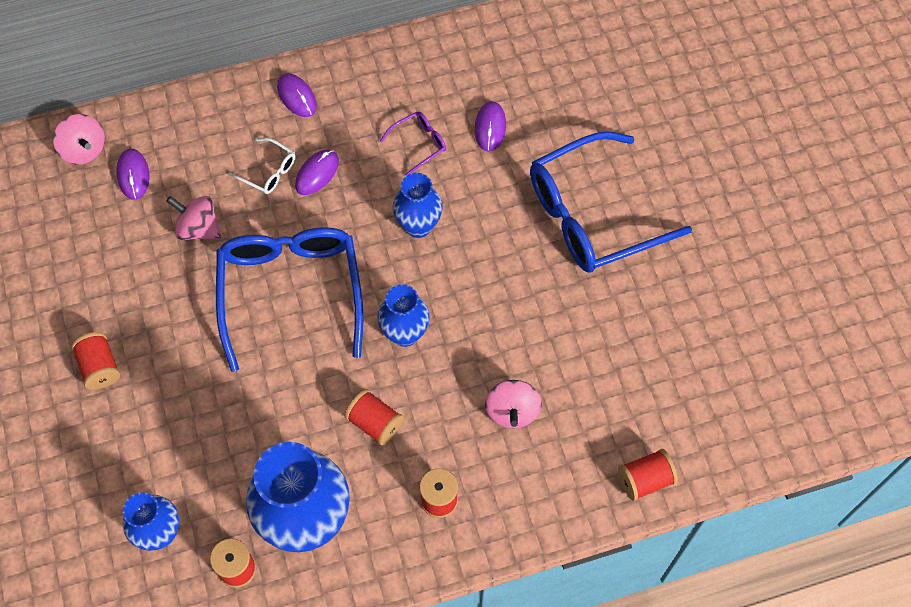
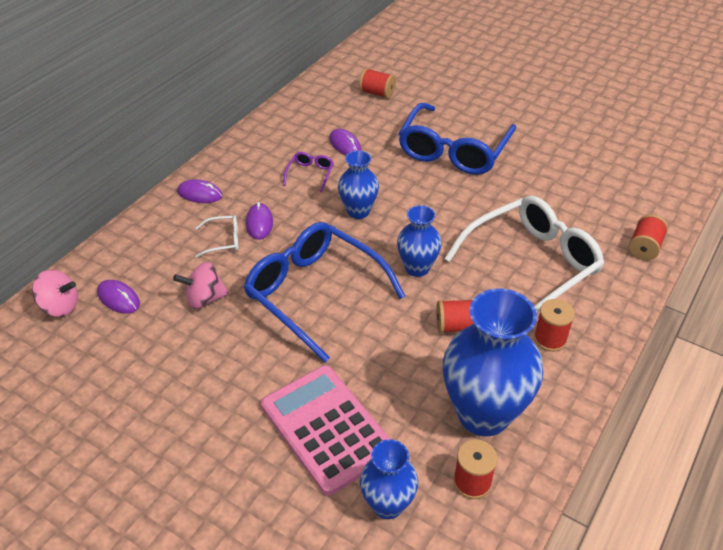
camera: 40 degrees left, 20 degrees down
red spool [71,332,120,390] -> red spool moved to [359,68,396,99]
pink spinning top [485,380,542,429] -> white glasses [445,196,605,313]
none -> pink calculator [261,365,390,496]

